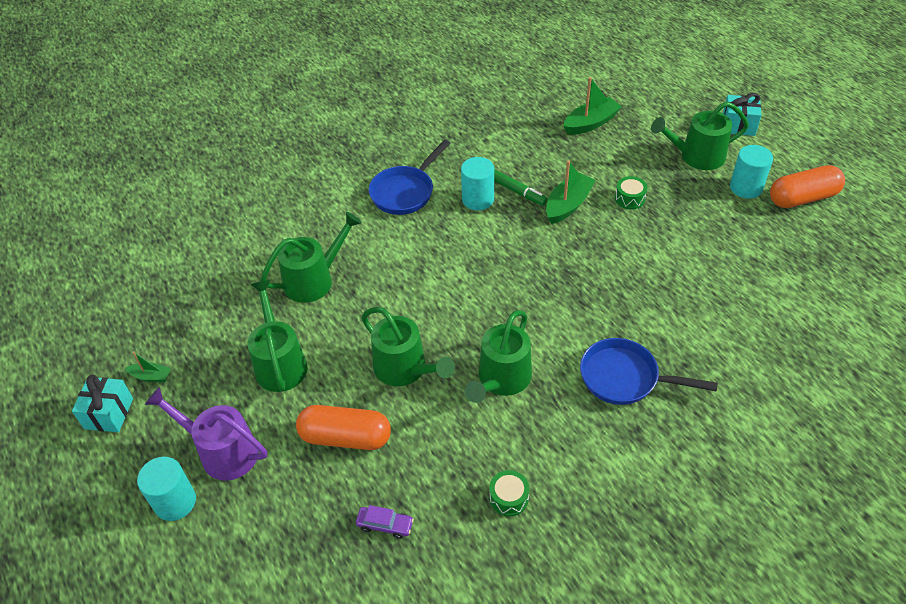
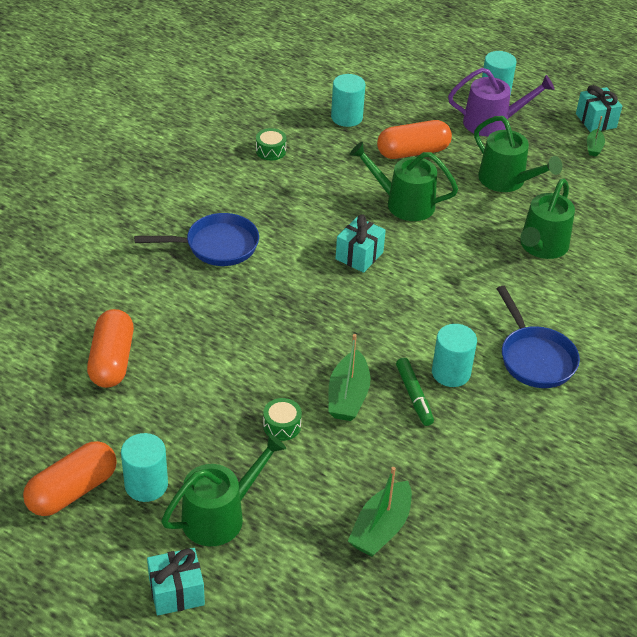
camera: 150 degrees right, 5 degrees down
green boat [125,351,171,382] -> green boat turned 60 degrees counterclockwise [587,116,605,157]
purple car [356,505,414,539] -> turquoise cylinder [331,74,366,127]
blue pan [369,140,450,215] -> blue pan turned 150 degrees clockwise [497,286,580,388]
green watering can [465,310,532,403] -> none
green marker [494,169,548,206] -> green marker turned 120 degrees counterclockwise [396,358,434,426]
none -> orange capsule [87,309,134,388]
none -> turquoise gift [336,215,386,273]

